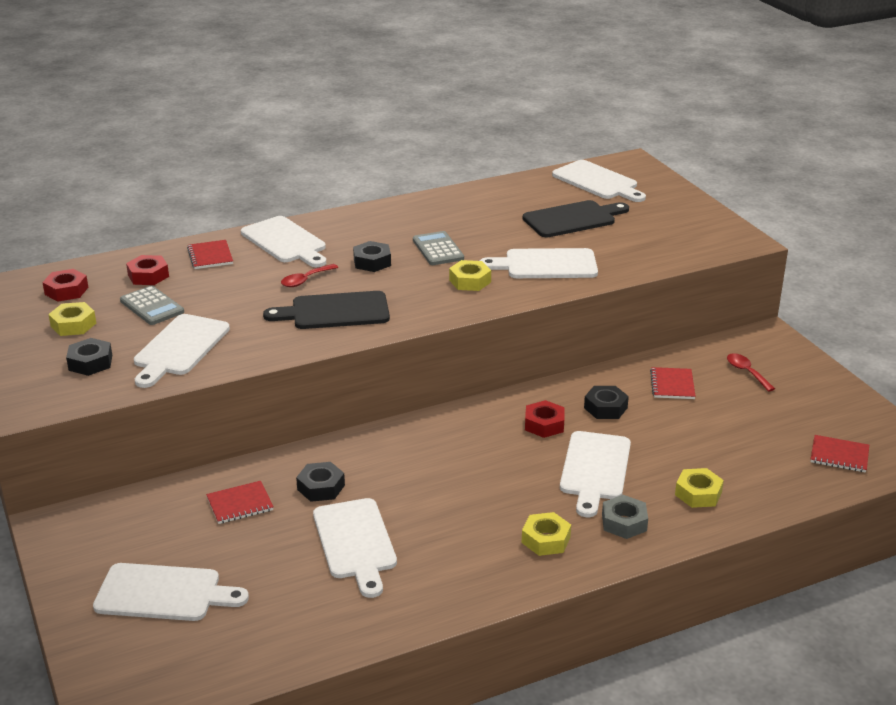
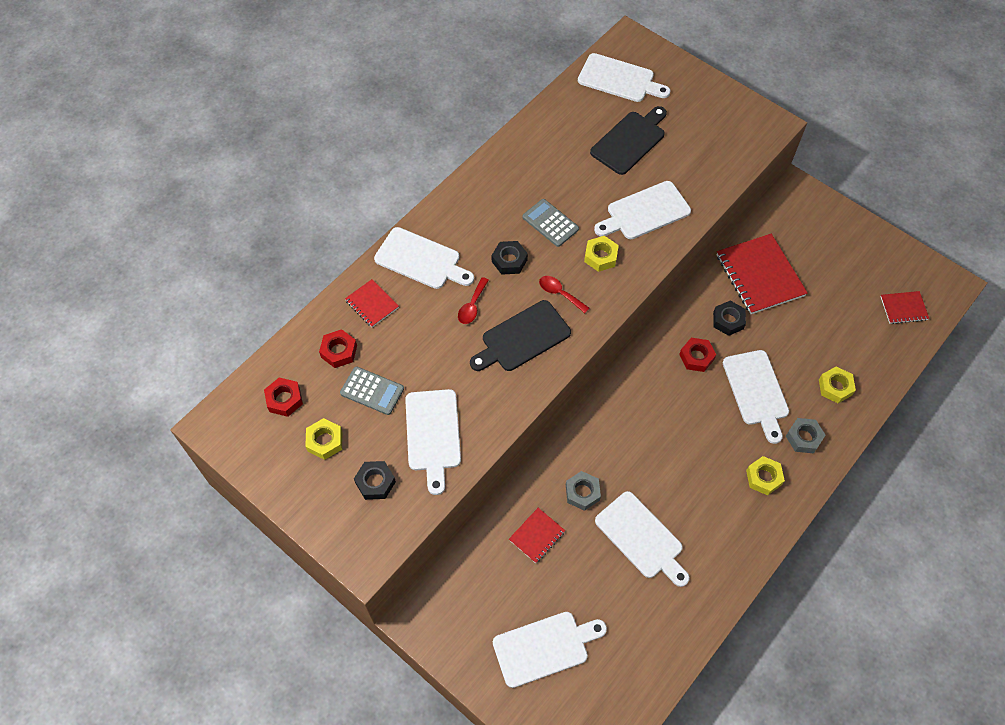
camera: 25 degrees left, 30 degrees up
black nut [296,462,345,502] -> grey nut [566,471,601,511]
red notebook [650,367,696,399] -> red notebook [717,234,808,314], size x1.95
red spoon [727,353,775,392] -> red spoon moved to [539,276,589,313]

